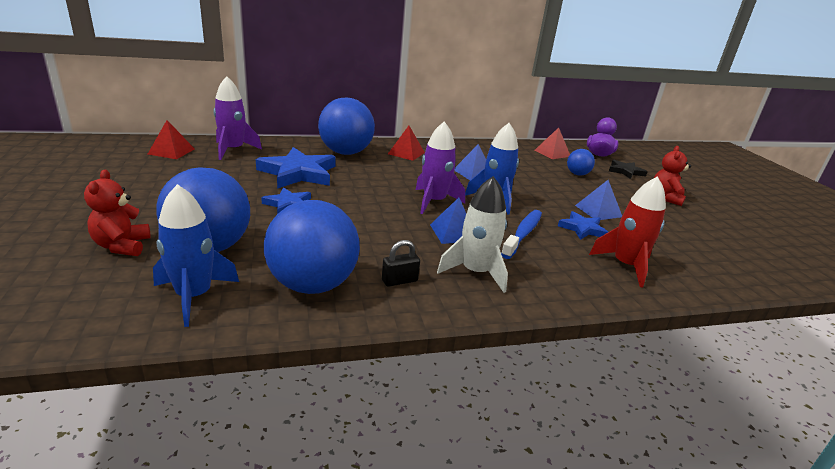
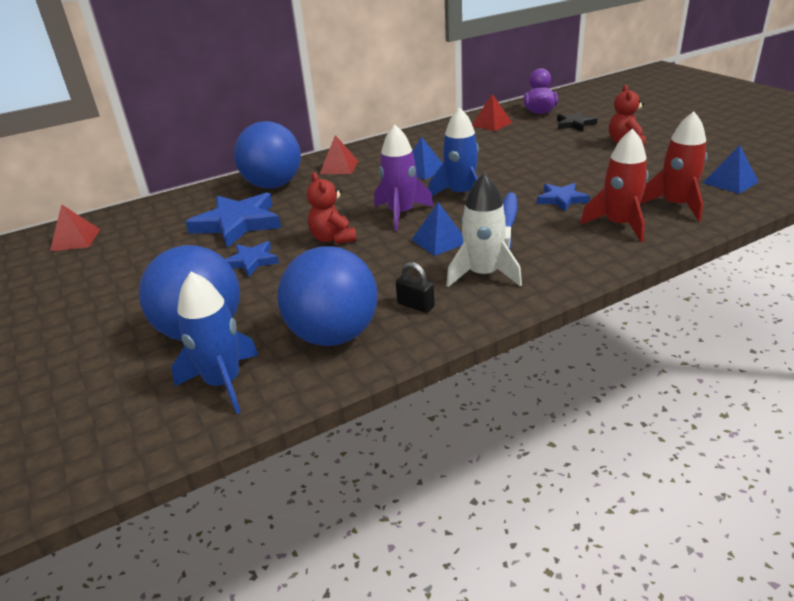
camera: 10 degrees left, 5 degrees up
red teddy bear [84,170,151,256] -> red teddy bear moved to [307,172,357,244]
purple rocket [213,76,262,160] -> none
black padlock [382,240,420,287] -> black padlock turned 75 degrees clockwise [396,262,435,313]
blue ball [567,149,595,176] -> none
blue pyramid [575,180,622,220] -> blue pyramid moved to [703,145,759,194]
none -> red rocket [640,111,707,221]

